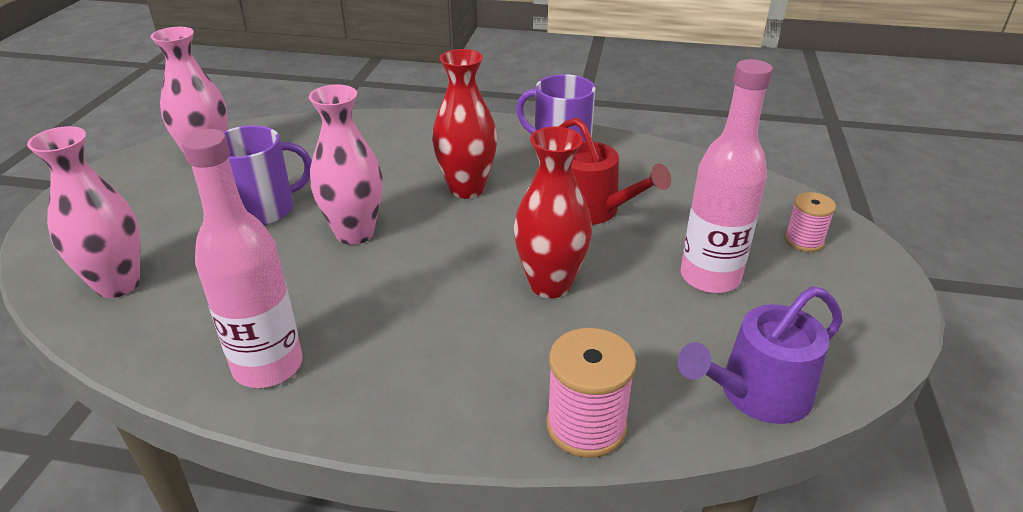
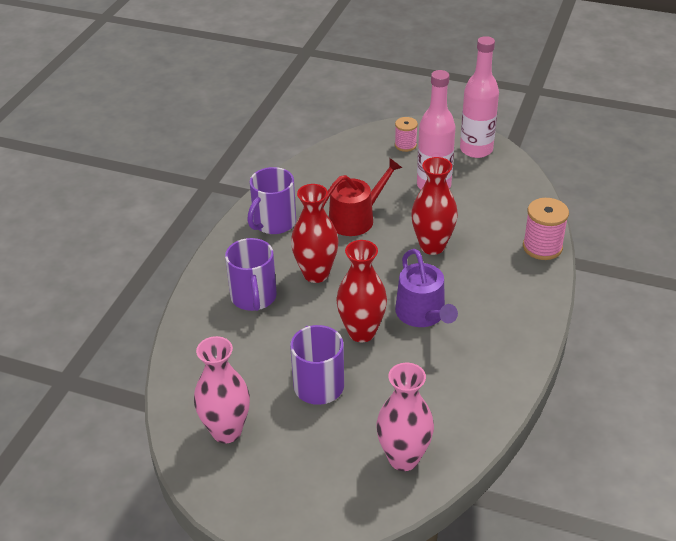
camera: 80 degrees left, 5 degrees up
pink bottle [182,129,303,388] -> pink bottle moved to [460,36,499,158]
pink vase [309,85,383,245] -> red vase [336,240,387,342]
purple watering can [677,286,843,424] -> purple watering can moved to [395,249,458,327]
none -> purple mug [225,238,277,311]

